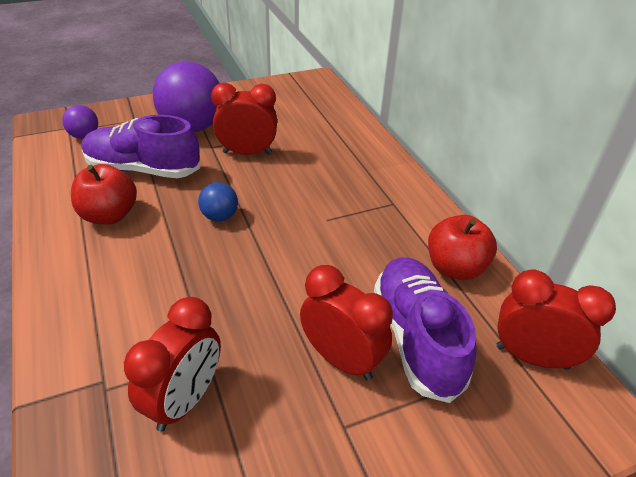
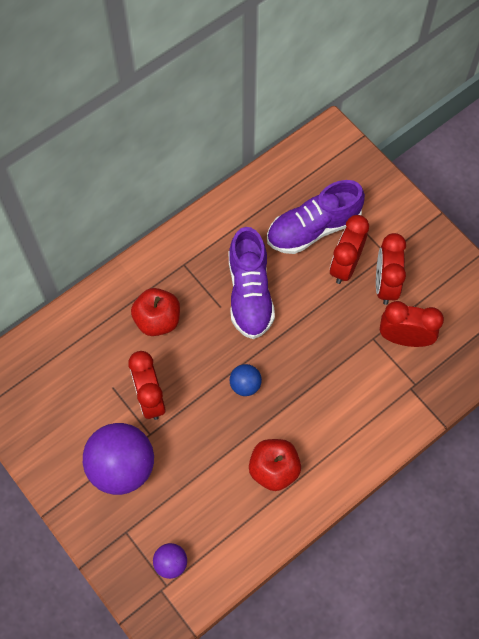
camera: 105 degrees left, 25 degrees up
purple shoe [82,115,200,178] -> purple shoe moved to [228,227,275,339]
red apple [428,215,497,280] -> red apple moved to [131,288,180,336]
red clock [496,270,616,370] -> red clock moved to [376,233,406,305]

